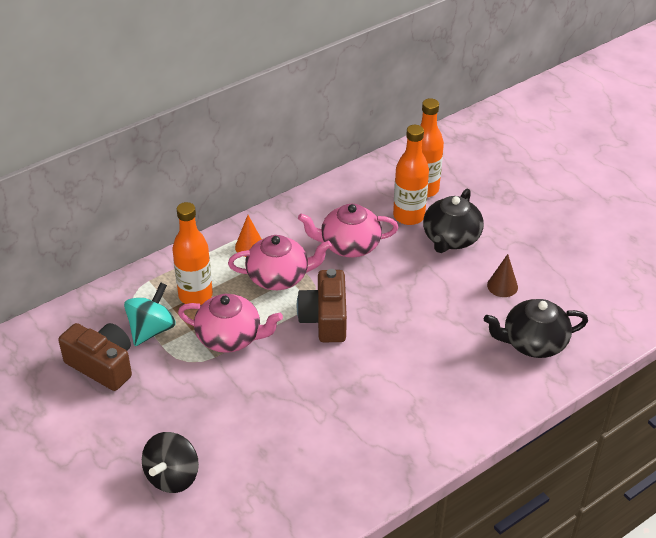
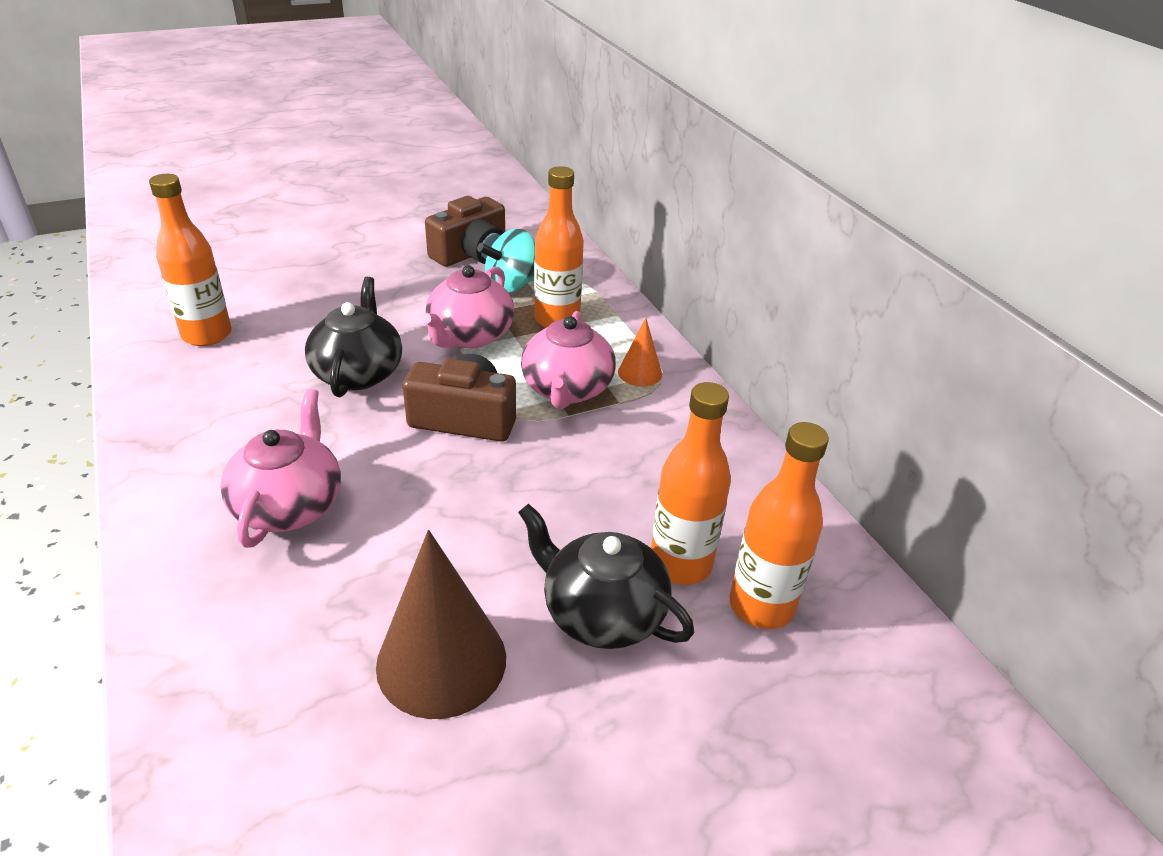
camera: 100 degrees right, 5 degrees down
turquoise spinning top [124,282,176,346] -> turquoise spinning top turned 105 degrees clockwise [477,229,535,294]
black spinning top [142,432,199,493] -> none
pink teapot [298,204,398,258] -> pink teapot moved to [220,389,341,548]
black teapot [484,299,588,358] -> black teapot moved to [305,277,402,397]
brown cone [487,254,518,297] -> brown cone [376,530,506,719], size x1.99
none -> orange bottle [149,174,232,346]

